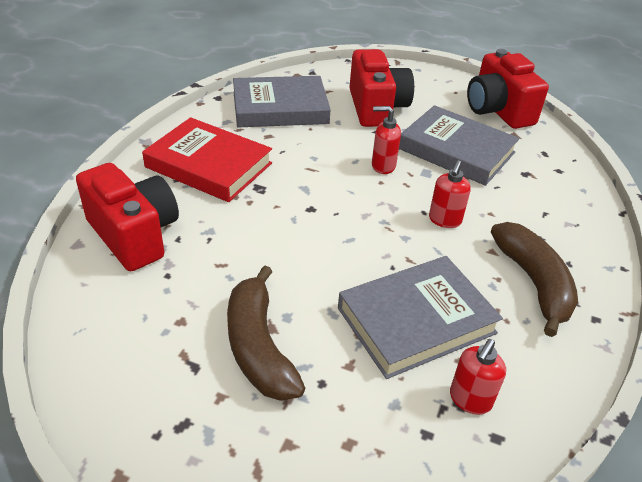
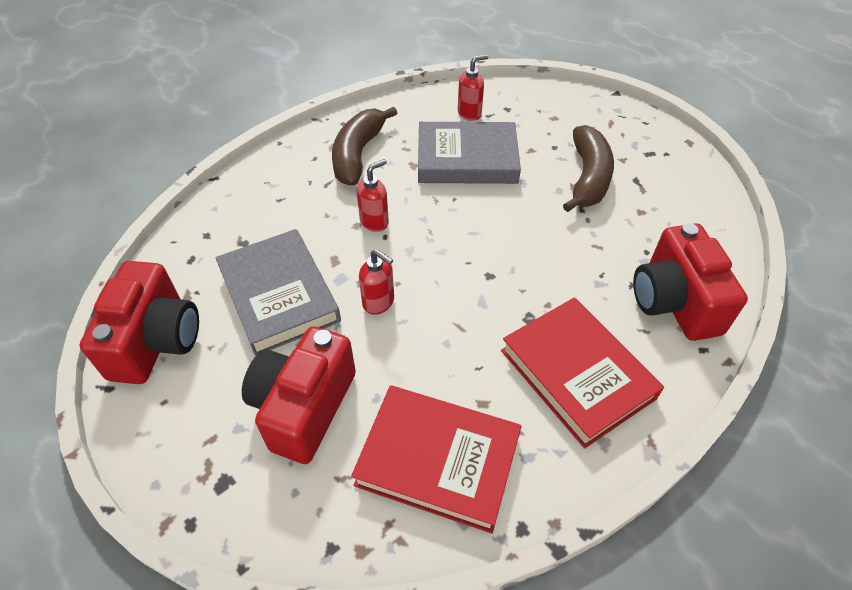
camera: 150 degrees left, 10 degrees up
grey book [233,76,331,127] -> red book [351,385,521,533]

